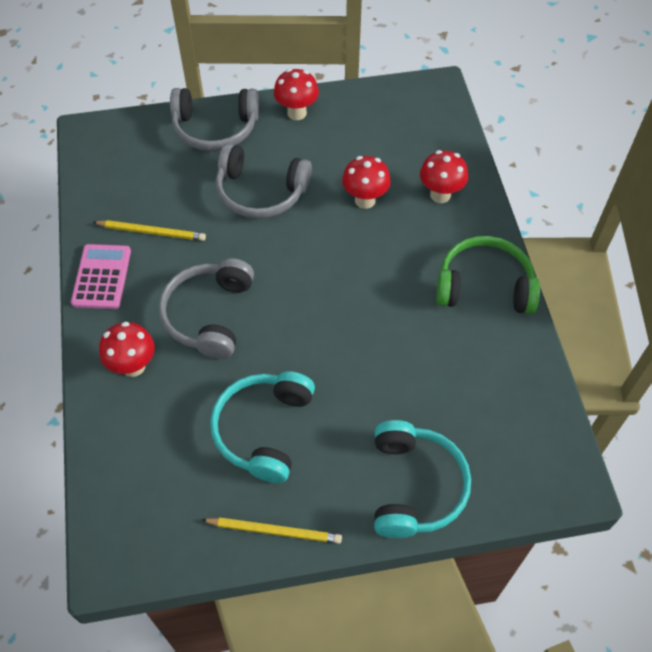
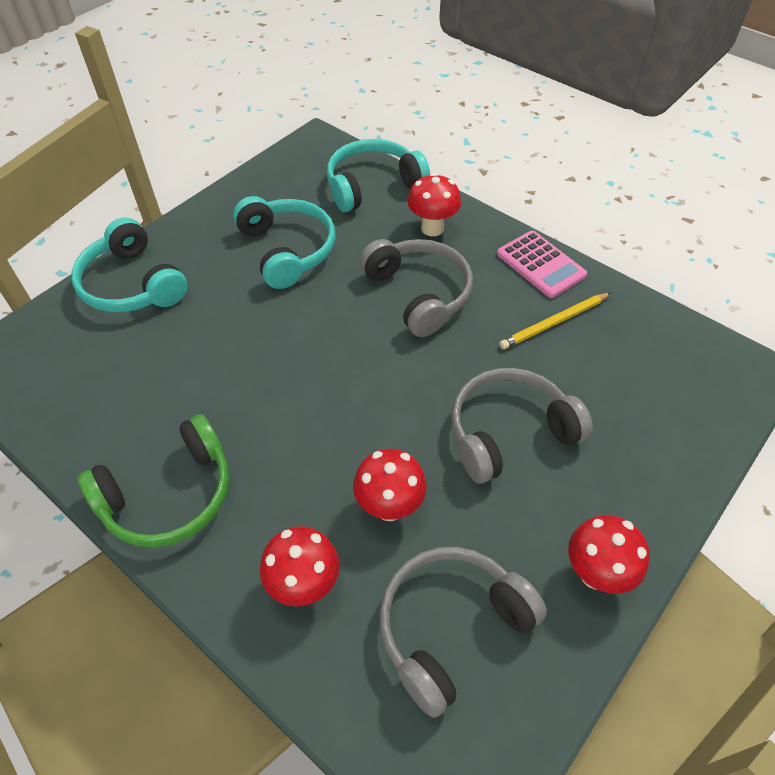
camera: 140 degrees right, 5 degrees down
grey headphones [170,88,259,151] -> grey headphones moved to [380,547,547,718]
yellow pencil [202,517,342,544] -> none
none -> turquoise headphones [327,139,430,212]

